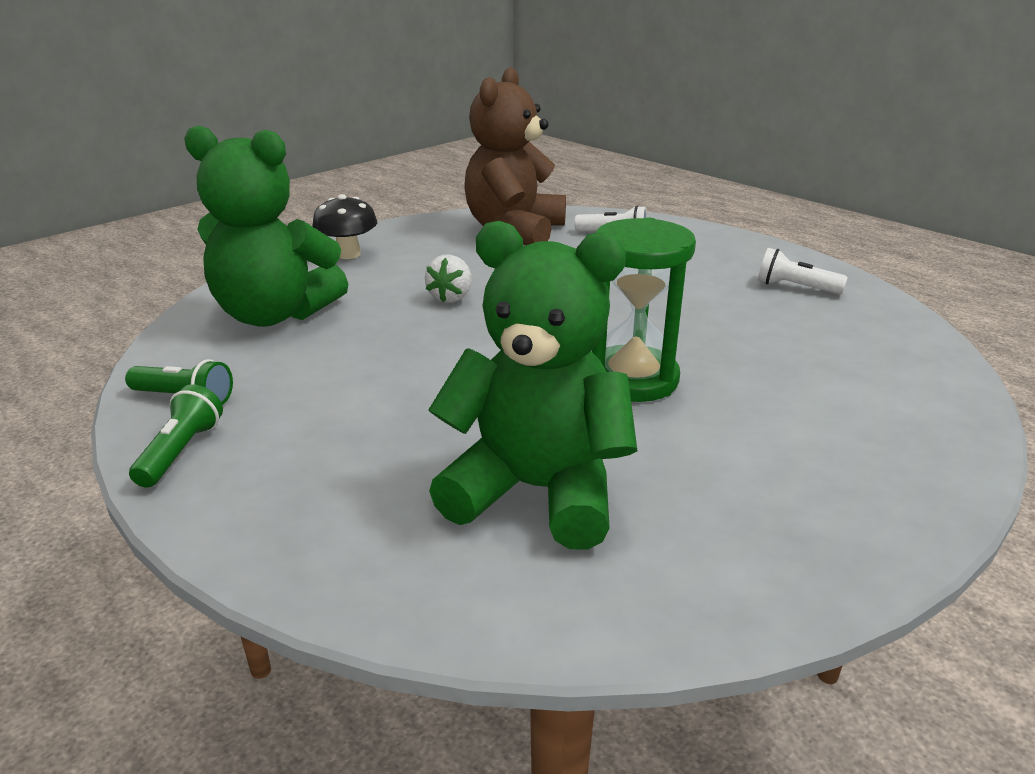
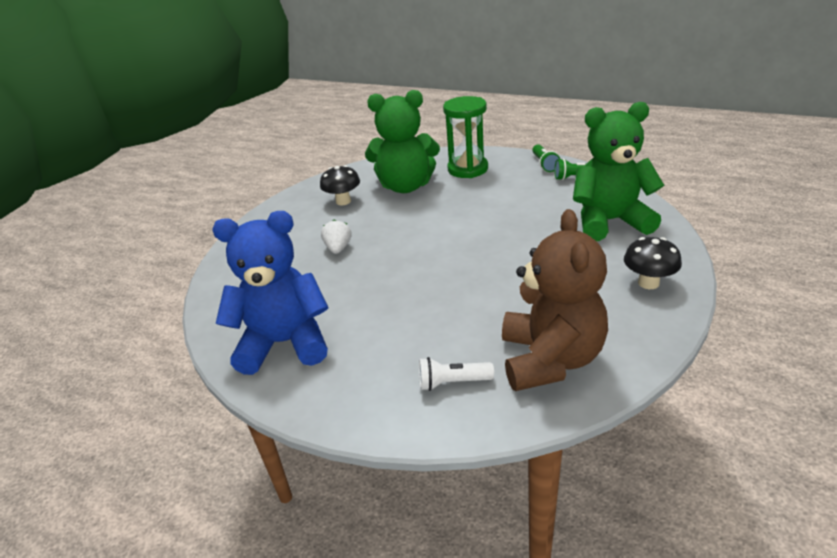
camera: 165 degrees right, 5 degrees up
white strawberry [425,254,472,303] -> white strawberry moved to [321,220,351,254]
green hourglass [592,218,696,402] -> green hourglass moved to [443,96,488,178]
white flashlight [758,248,848,294] -> blue teddy bear [212,211,329,375]
none -> black mushroom [320,165,360,205]

